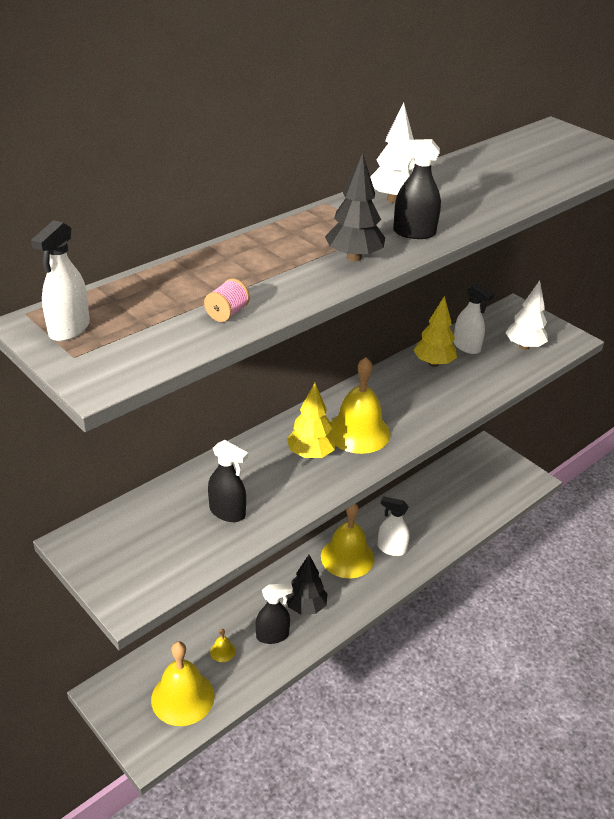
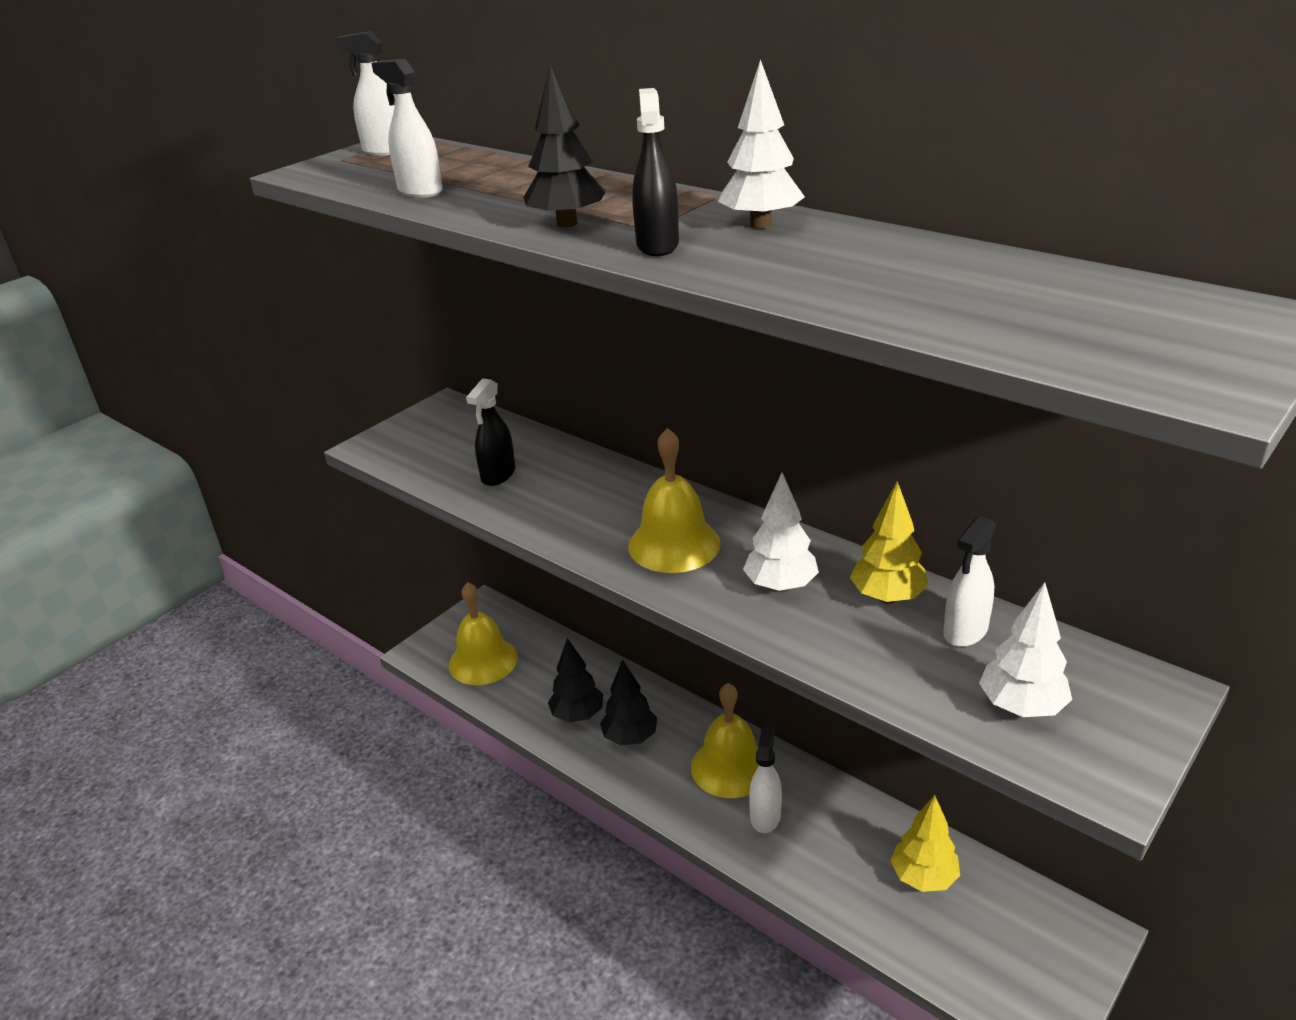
camera: 85 degrees right, 5 degrees down
pink spool [204,278,250,322] -> white spray bottle [371,59,443,198]
yellow bell [210,629,235,662] -> none
black spray bottle [256,583,293,644] -> black tree [548,638,603,722]
yellow tree [287,383,336,459] -> yellow tree moved to [891,795,960,892]
none -> white tree [743,473,819,592]

